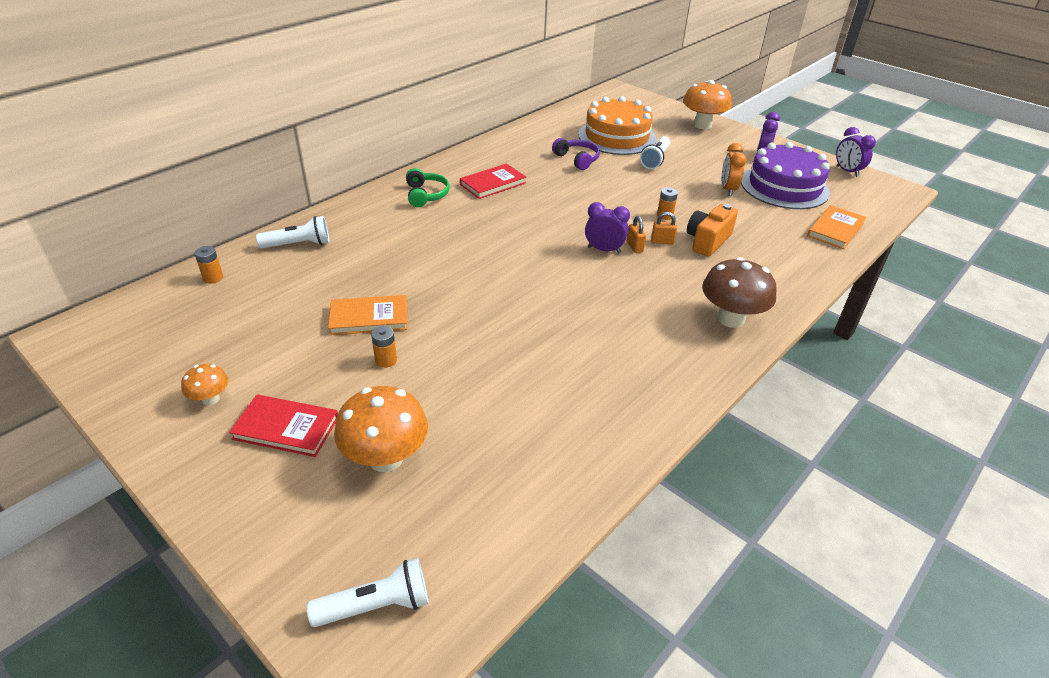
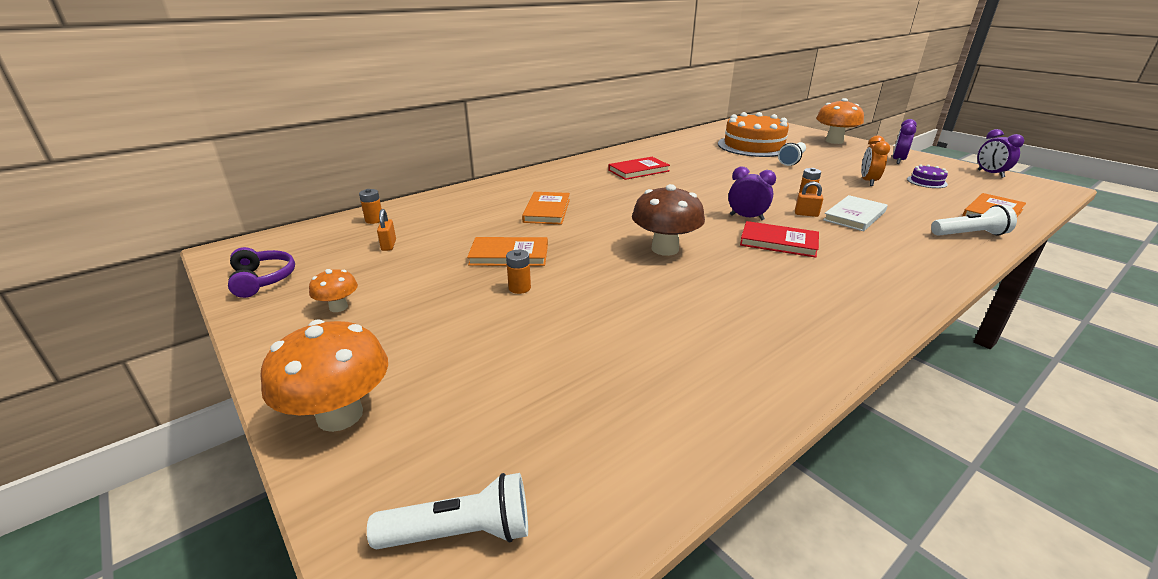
camera: 10 degrees right, 10 degrees down
red book [229,395,338,457] -> red book moved to [740,221,819,258]
white flashlight [256,216,329,249] -> white flashlight moved to [931,205,1017,236]
orange mushroom [334,386,428,472] -> orange mushroom moved to [260,320,388,432]
green headphones [406,168,450,207] -> none
purple headphones [552,138,600,170] -> purple headphones moved to [228,247,295,298]
orange padlock [627,216,646,253] -> orange padlock moved to [377,209,396,251]
orange camera [687,204,738,257] -> white book [823,195,888,231]
brown mushroom [702,257,777,328] -> brown mushroom moved to [632,184,705,256]
purple cake [741,142,830,209] -> purple cake [907,164,948,188], size x0.42
none -> orange book [522,192,570,224]

